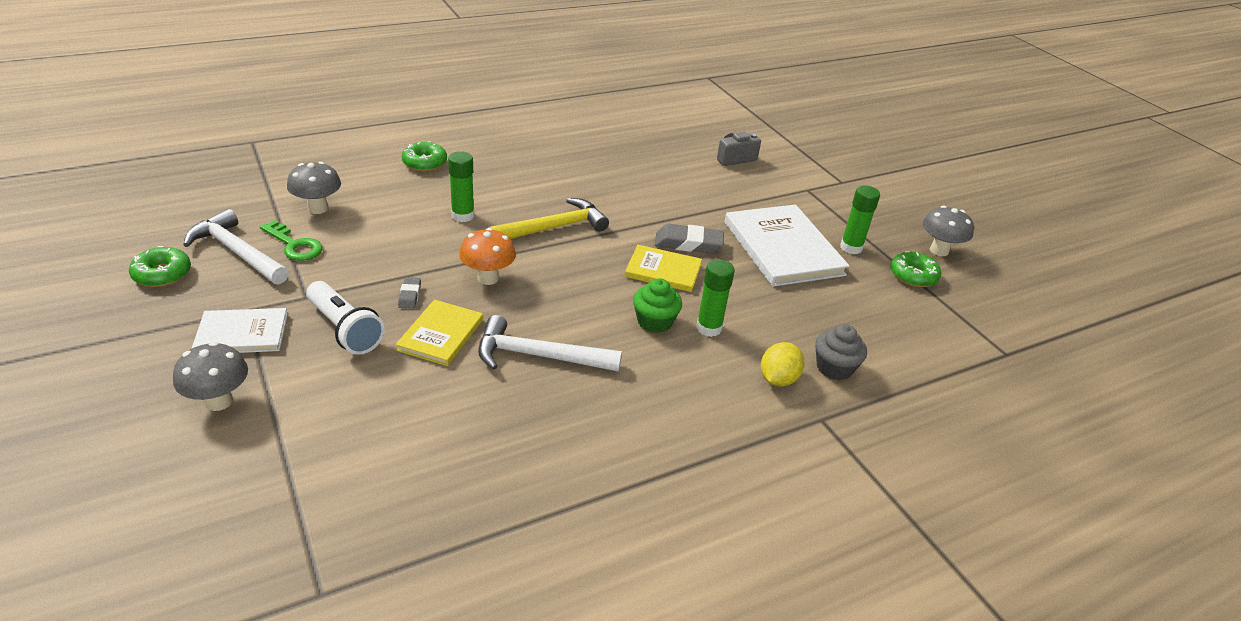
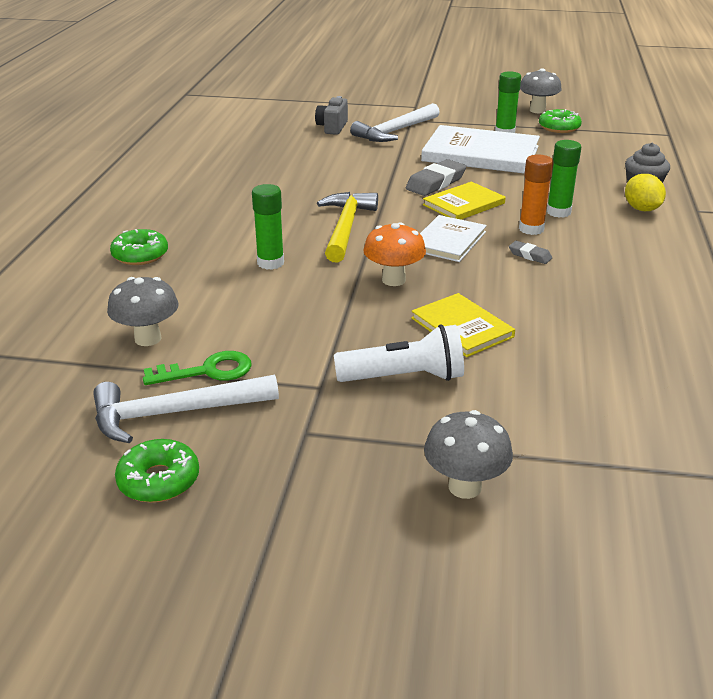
camera: 50 degrees left, 5 degrees down
white book [192,308,288,353] -> white book moved to [420,215,487,262]
grey eraser [398,277,421,309] -> grey eraser moved to [509,241,552,264]
white hammer [478,315,622,372] -> white hammer moved to [350,103,440,142]
green cupcake [633,278,682,333] -> orange glue stick [519,155,554,235]

